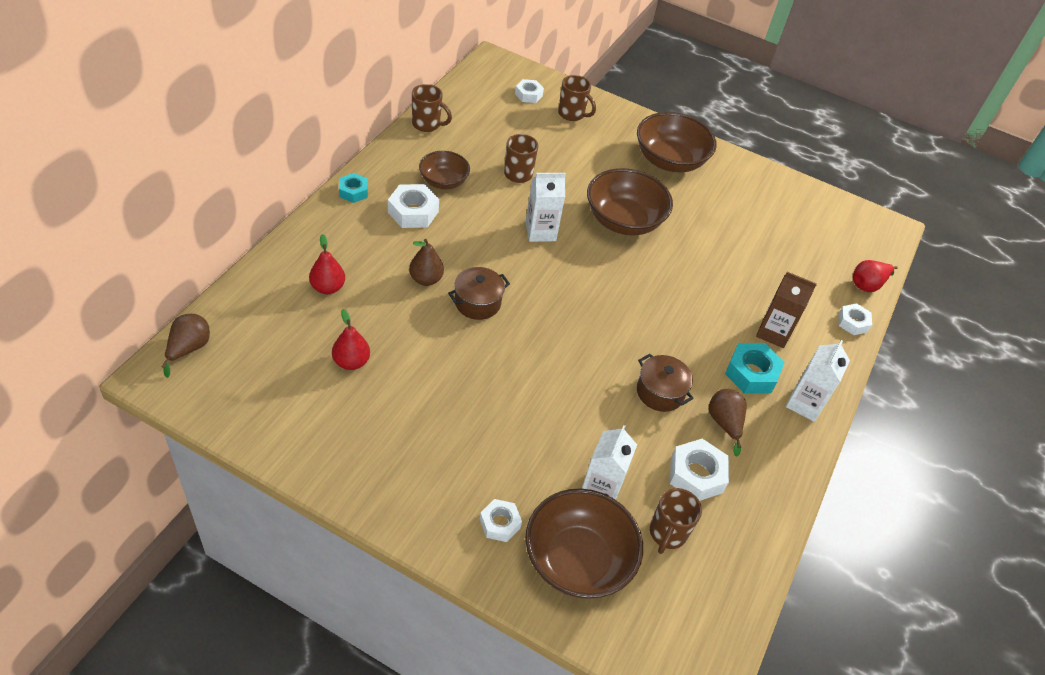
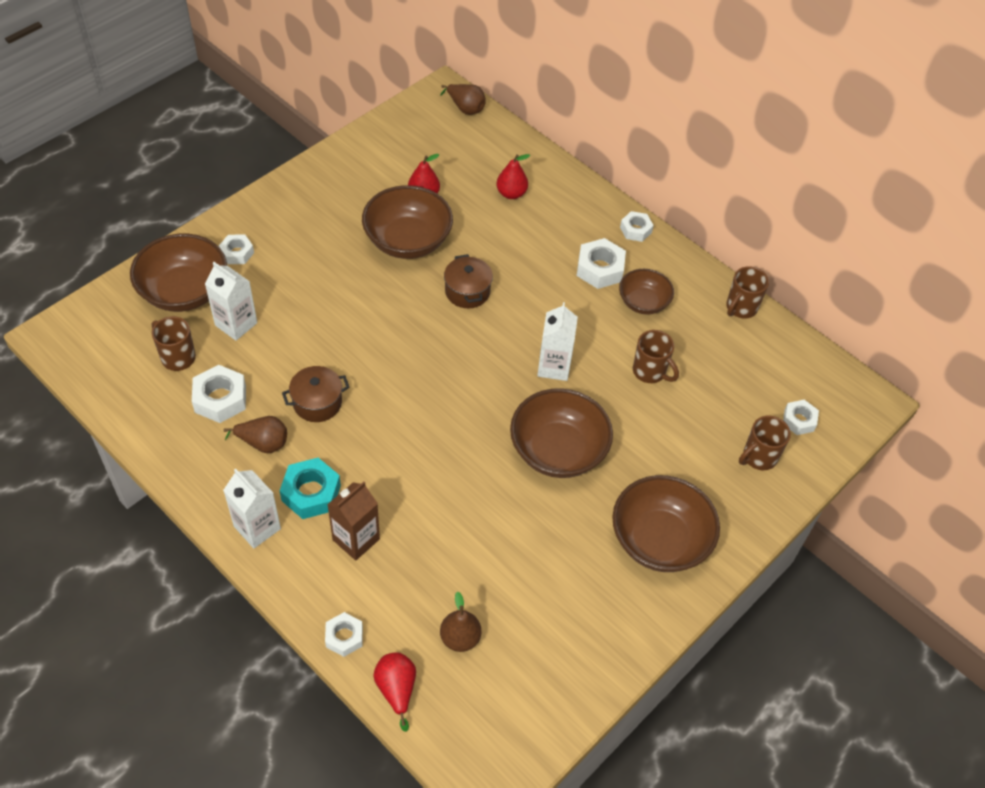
camera: 110 degrees right, 5 degrees up
turquoise nut [339,173,368,203] -> white nut [620,211,654,242]
brown pear [409,239,444,286] -> brown pear moved to [440,591,481,652]
none -> brown bowl [362,185,453,259]

